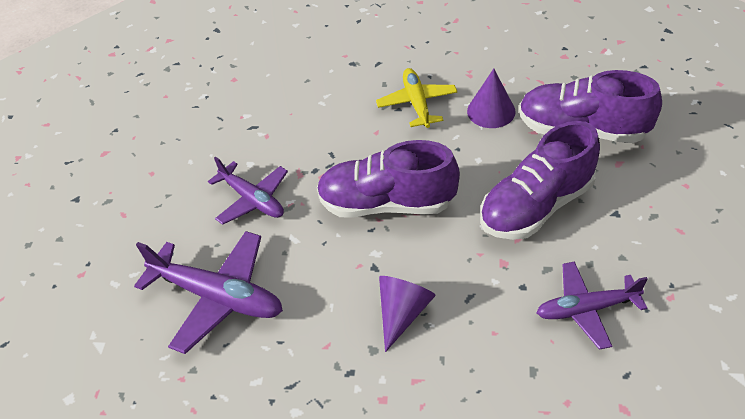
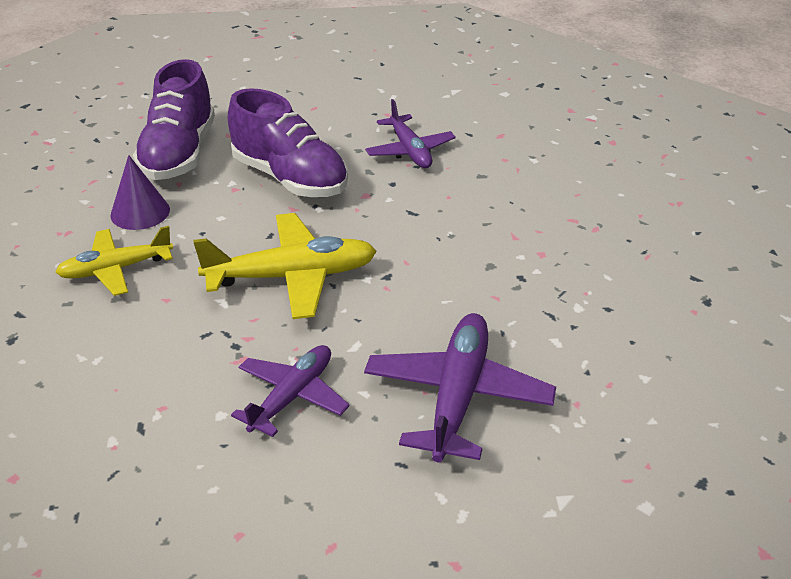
camera: 105 degrees left, 10 degrees down
purple shoe [317,140,460,218] -> yellow plane [193,213,377,319]
purple cone [379,276,436,352] -> none

